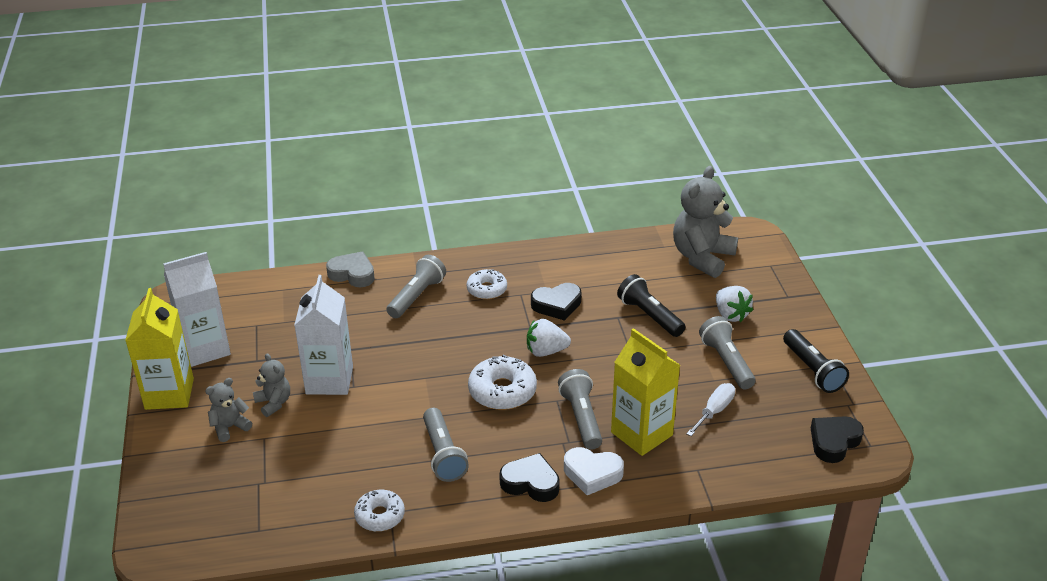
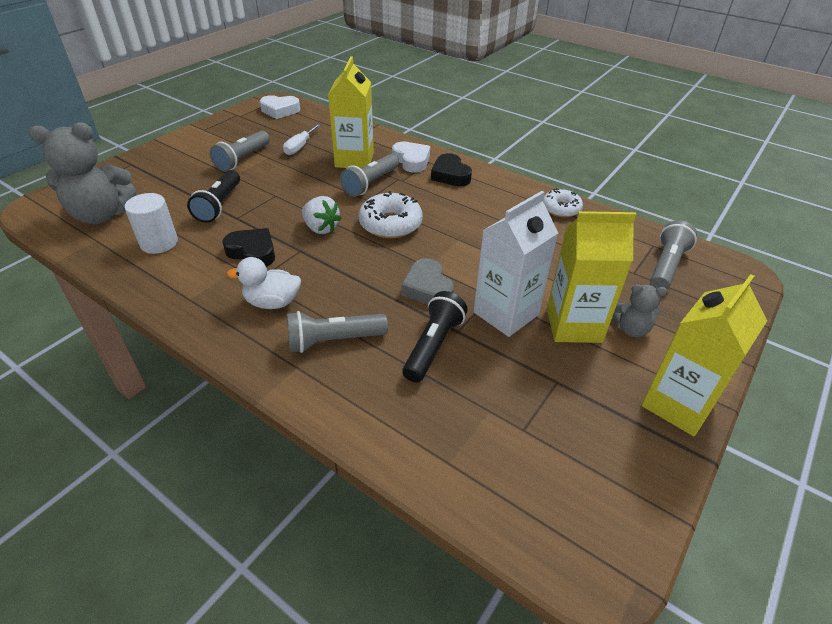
camera: 135 degrees left, 5 degrees up
white carton [163,252,231,367] -> none
grey teddy bear [253,353,290,417] -> yellow carton [547,211,636,343]
grey heart [326,252,375,287] -> grey heart moved to [401,258,454,305]
grey flashlight [423,408,469,482] -> grey flashlight moved to [650,220,697,289]
white donut [466,269,507,300] -> white duck [227,257,301,309]
white screwdriver [686,383,735,436] -> white screwdriver turned 60 degrees counterclockwise [283,123,321,155]
white strawberry [716,286,753,322] -> none
black flashlight [783,329,849,393] -> black flashlight moved to [402,291,468,383]
black heart [811,416,864,463] -> white heart [260,95,300,119]
none -> white cylinder [124,193,178,254]

